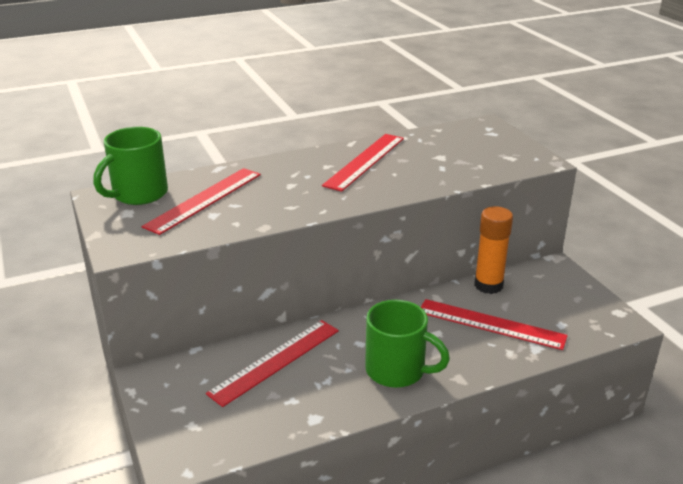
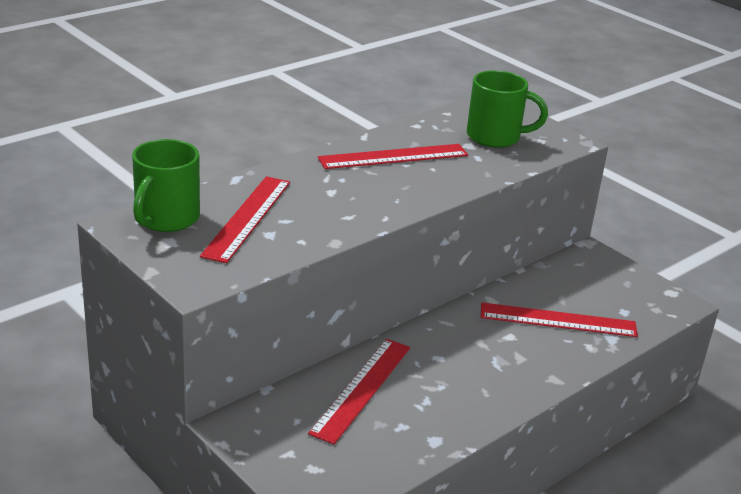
camera: 20 degrees left, 0 degrees up
red ruler [322,134,404,192] -> red ruler turned 60 degrees clockwise [318,144,468,169]
green mug [365,300,450,388] -> green mug moved to [467,70,548,148]
orange glue stick [474,206,513,294] -> none

